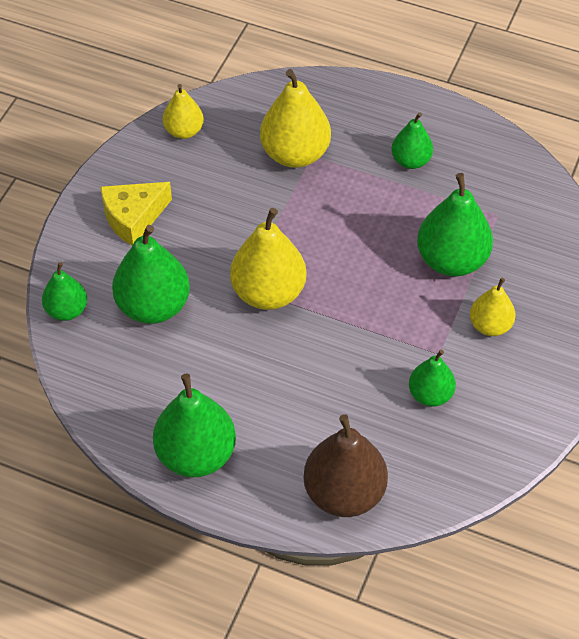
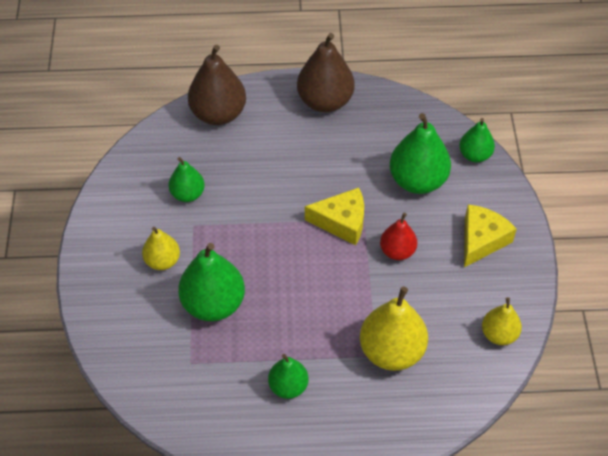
camera: 155 degrees right, 0 degrees up
green pear [153,373,236,477] -> brown pear [297,33,354,112]
yellow pear [230,208,307,310] -> yellow cheese [305,188,364,245]
none -> red pear [380,213,417,260]

